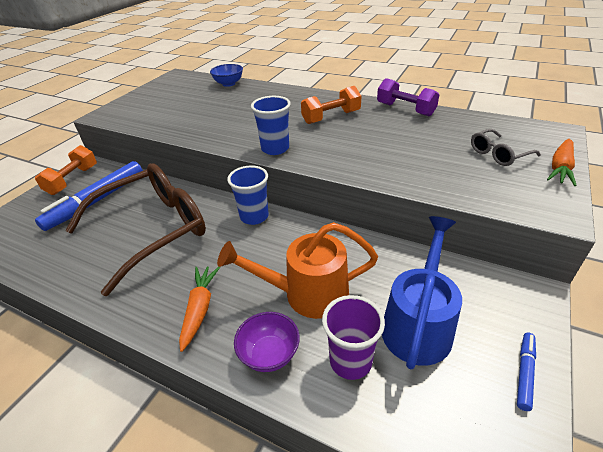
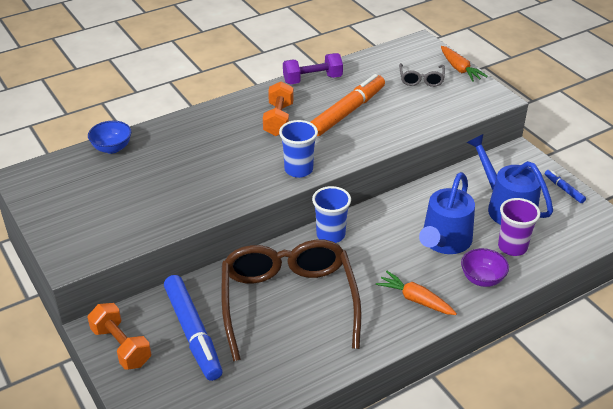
camera: 60 degrees left, 0 degrees up
orange watering can [217,222,378,319] -> blue watering can [419,172,475,254]
none -> orange marker [310,74,385,136]

